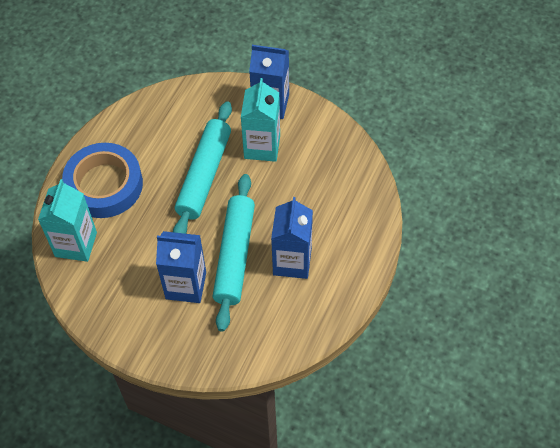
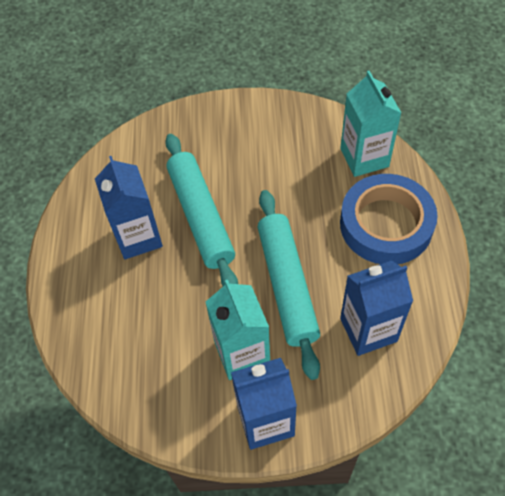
camera: 155 degrees right, 0 degrees up
blue carton [156,231,206,303] -> blue carton moved to [340,261,413,356]

